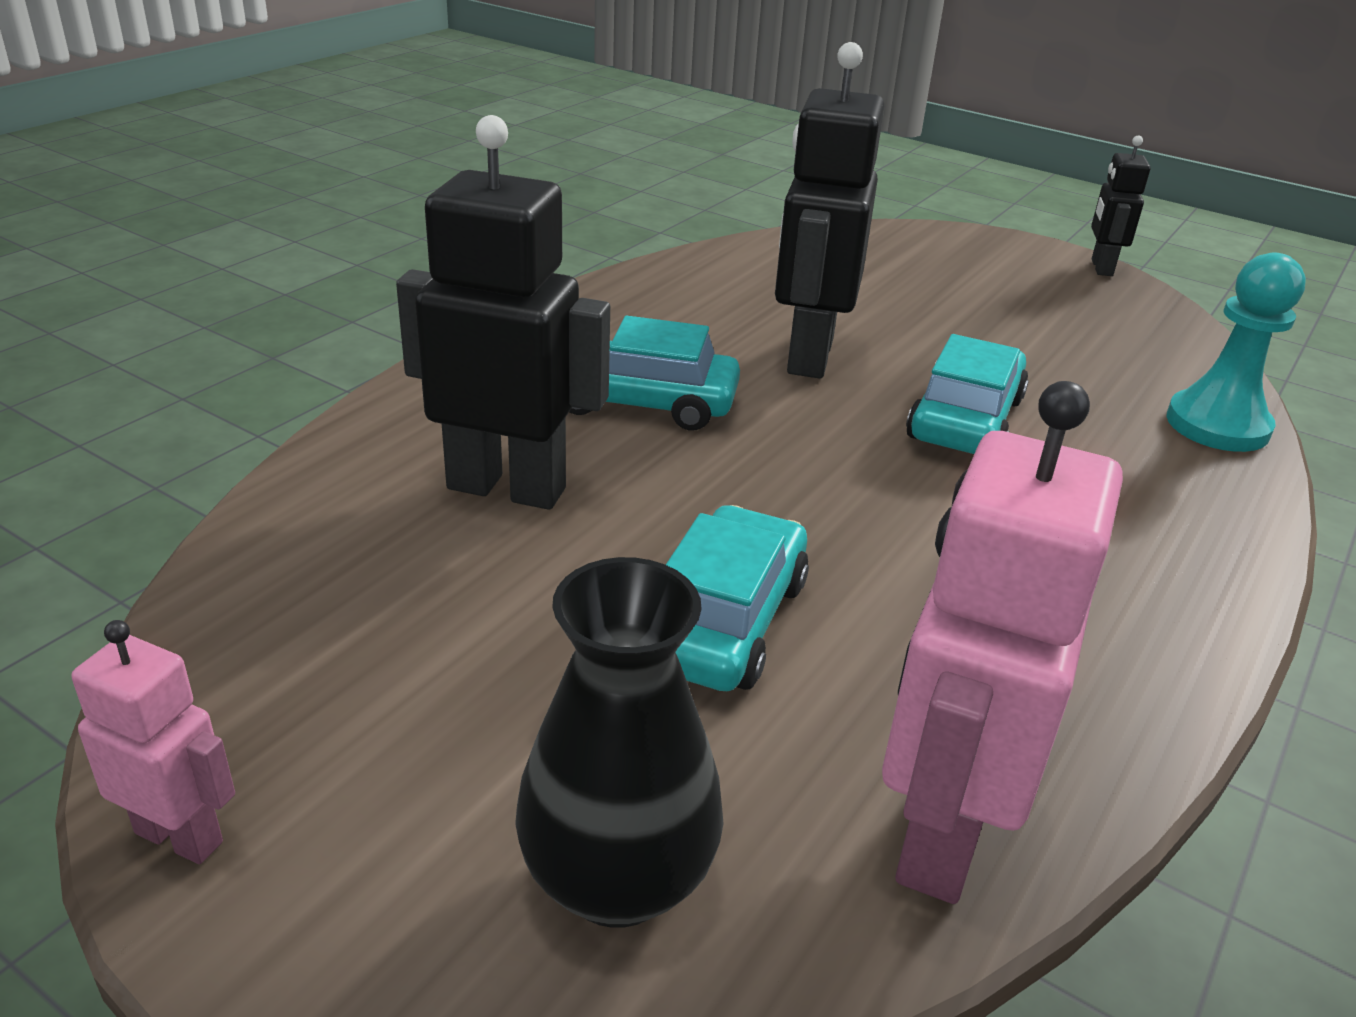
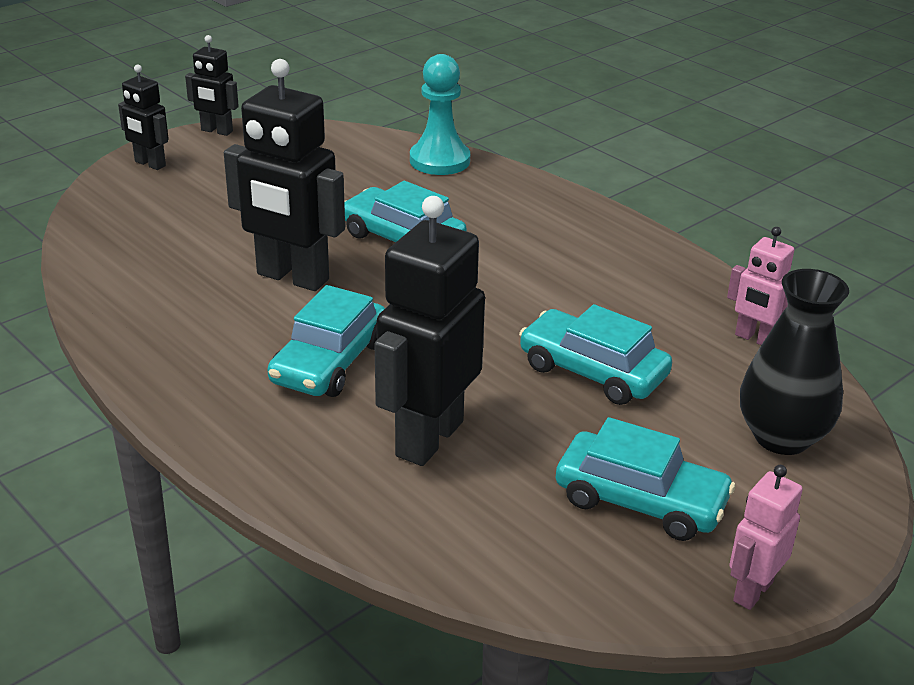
camera: 75 degrees left, 0 degrees up
pink robot [882,381,1123,904] -> pink robot [727,227,794,345], size x0.53
none -> black robot [118,64,169,170]
none -> turquoise car [556,417,735,541]

